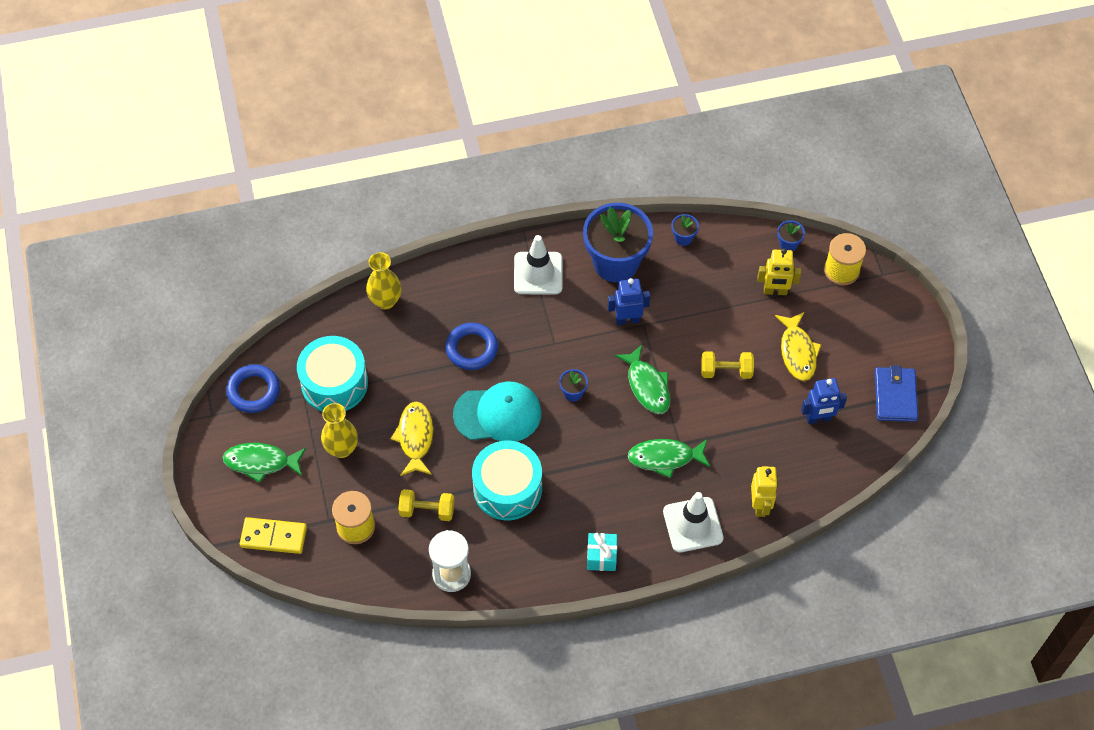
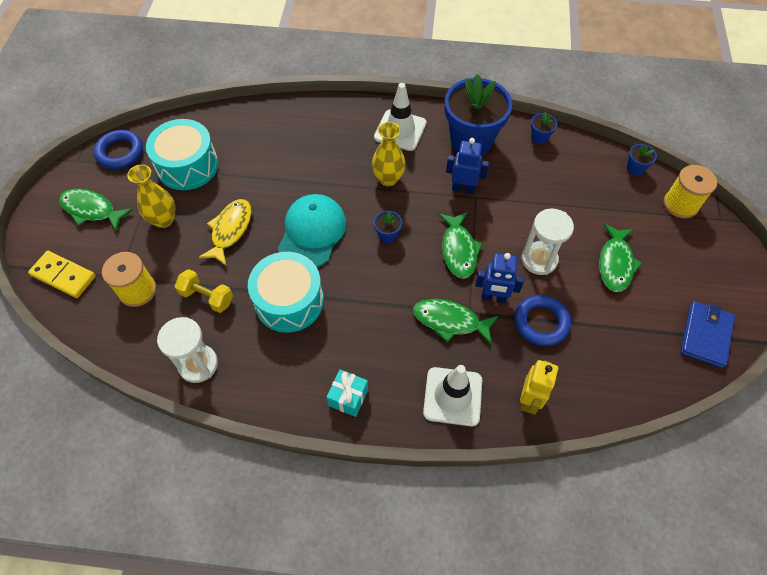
camera: 20 degrees right, 0 degrees up
yellow vase [366,252,402,310] -> yellow vase moved to [372,122,406,186]
blue ring [445,323,498,370] -> blue ring moved to [515,295,571,346]
turquoise cap [453,381,541,441] -> turquoise cap turned 90 degrees counterclockwise [278,194,346,267]
yellow dumbbell [701,351,754,379] -> white hourglass [521,208,574,275]
yellow robot [757,248,801,295] -> none
yellow fish [775,312,821,382] -> green fish [599,223,642,292]
blue robot [801,378,847,424] -> blue robot moved to [475,253,524,303]

